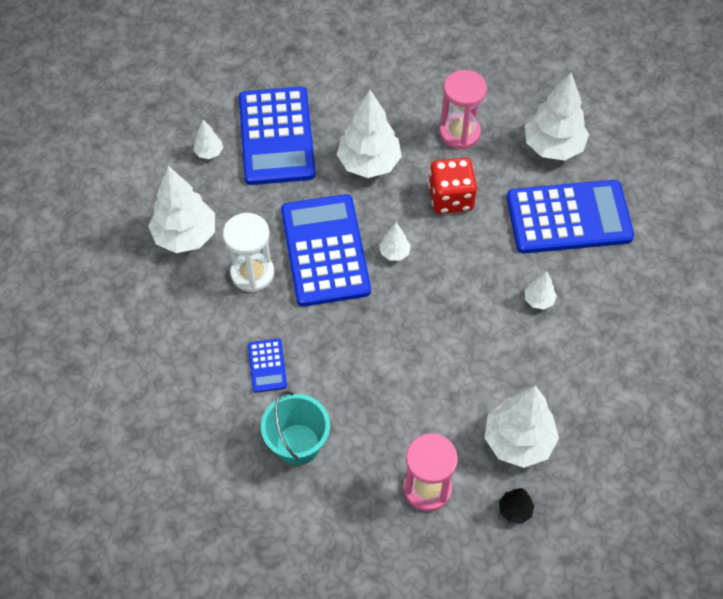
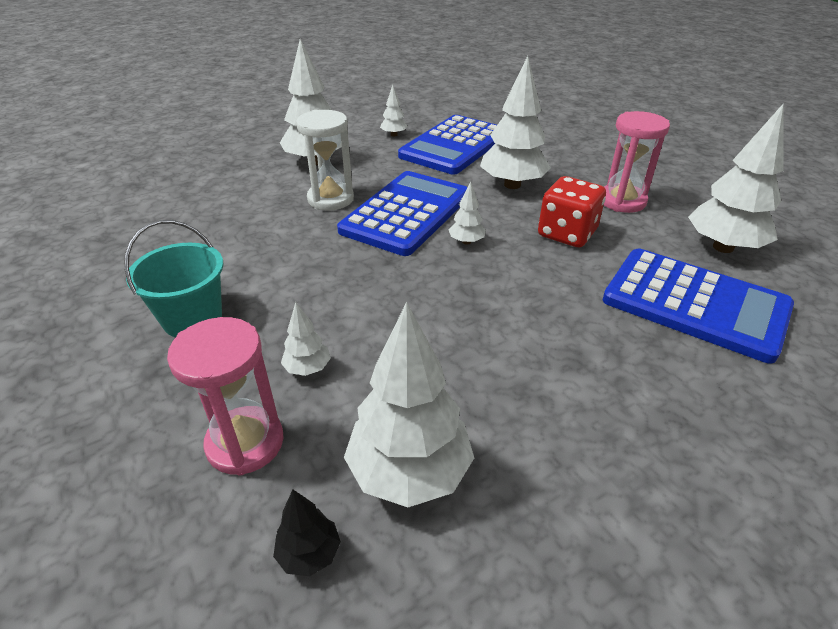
camera: 40 degrees right, 20 degrees down
blue calculator [248,339,287,393] -> none
white tree [525,271,557,310] -> white tree moved to [281,302,331,376]

